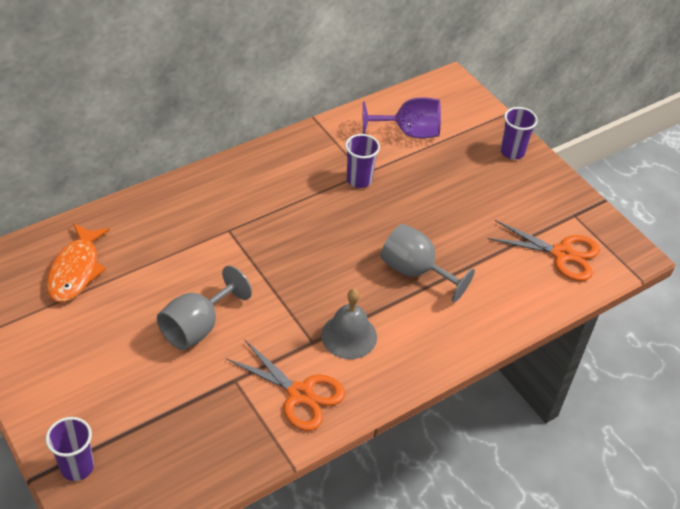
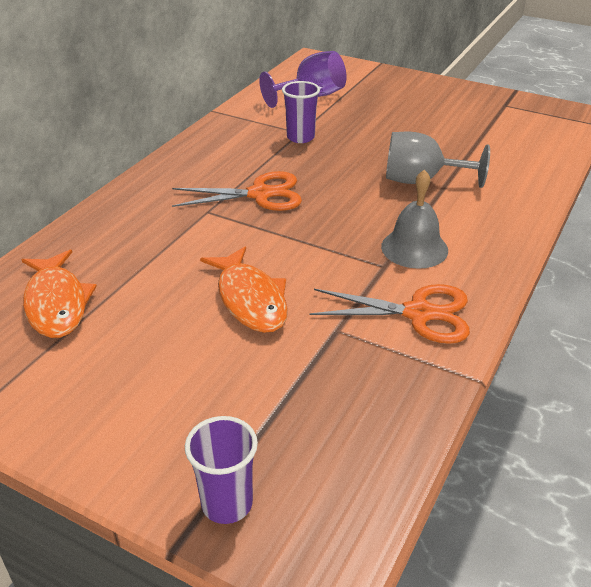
camera: 25 degrees left, 10 degrees down
grey goblet [157,265,252,350] -> orange fish [200,246,288,333]
orange scissors [488,220,600,281] -> orange scissors moved to [172,171,302,211]
purple cup [500,107,538,160] -> none

